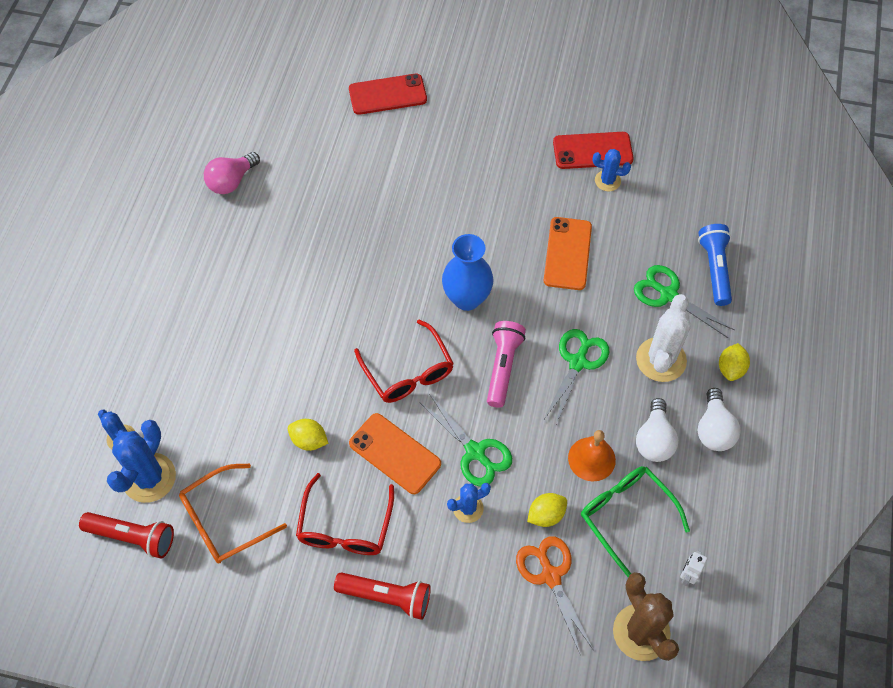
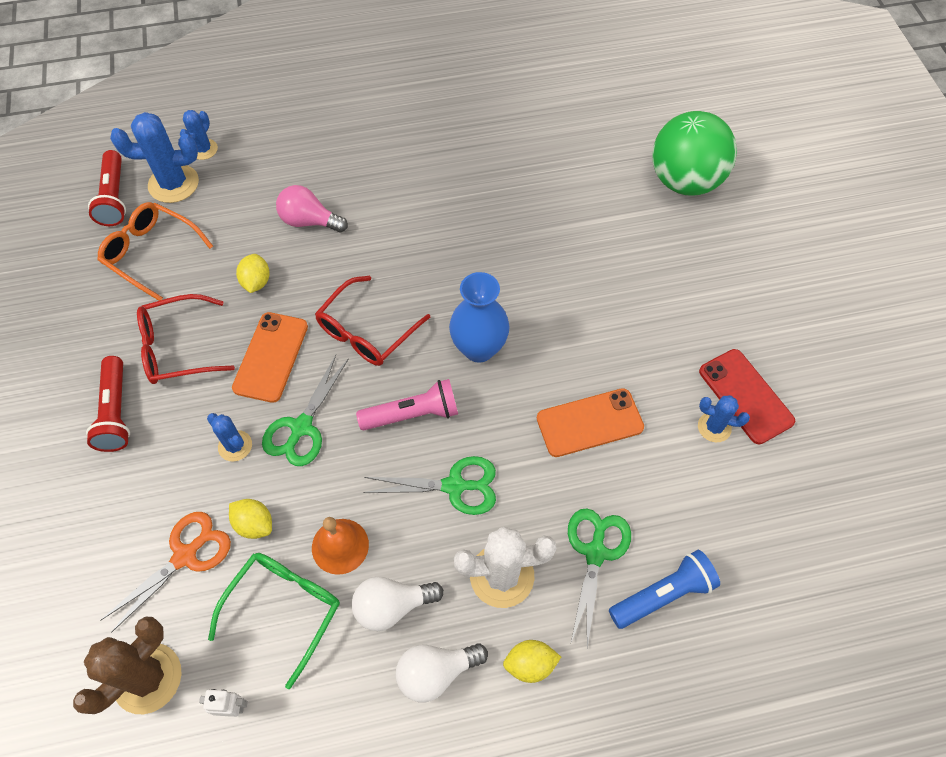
camera: 65 degrees right, 0 degrees up
pink light bulb [204,152,260,194] -> pink light bulb moved to [276,185,348,232]
red phone [349,73,427,115] -> green ball [652,111,737,196]
blue cactus [593,149,631,191] -> blue cactus turned 60 degrees counterclockwise [698,395,750,442]

